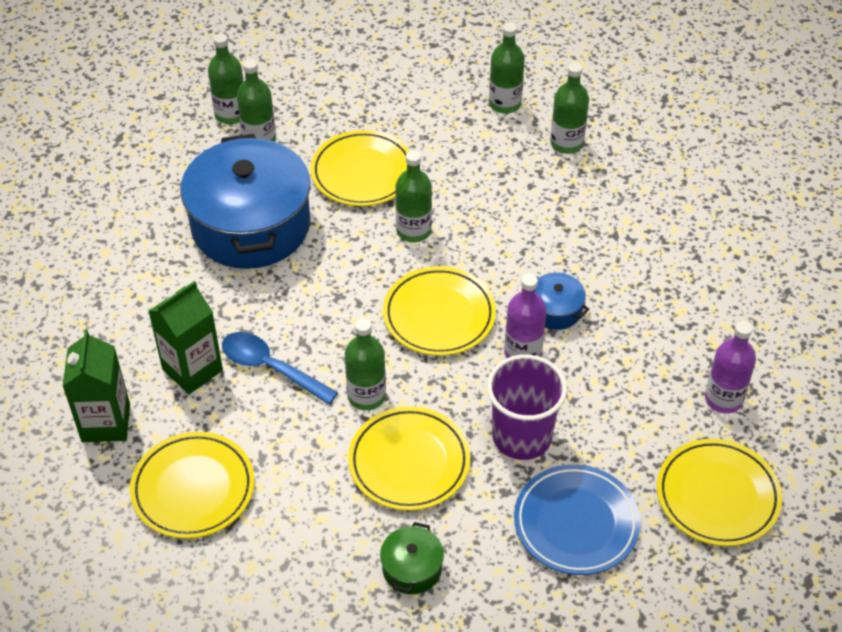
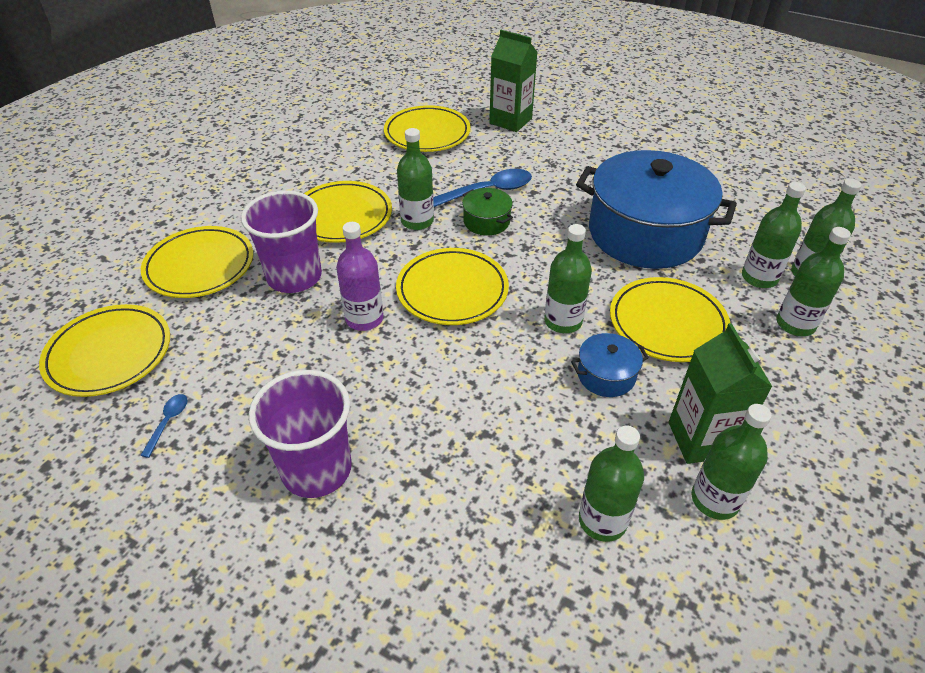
camera: 125 degrees right, 5 degrees down
green carton [148,281,223,394] -> green carton moved to [669,323,772,464]
green pot [380,522,444,594] -> green pot moved to [462,188,513,235]
blue plate [514,464,640,575] -> yellow plate [141,226,253,298]
blue pot [536,273,589,330] -> blue pot moved to [571,333,649,397]
purple bottle [705,321,756,413] -> blue spoon [140,394,188,458]
none -> purple cup [249,370,352,498]
none -> green bottle [777,227,851,336]

